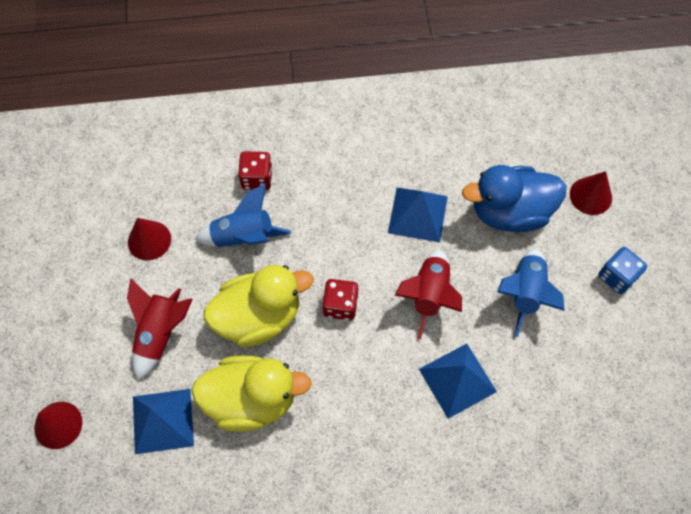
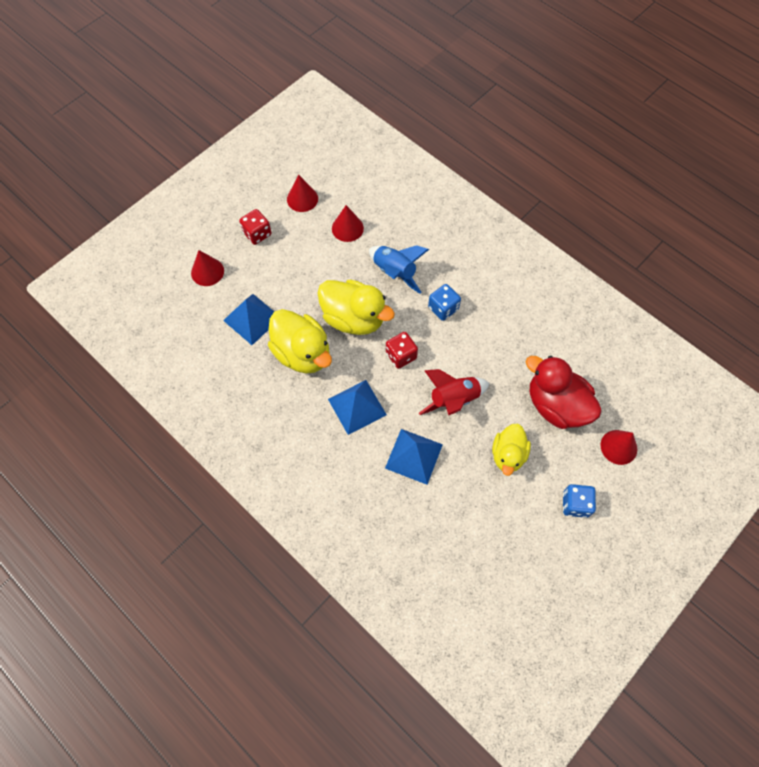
camera: 50 degrees right, 0 degrees up
red rocket [127,278,193,380] -> none
red dice [238,152,272,190] -> red dice moved to [239,209,272,245]
blue pyramid [388,188,448,243] -> blue pyramid moved to [328,380,387,435]
blue duck [462,165,566,232] -> red duck [526,356,602,429]
blue rocket [497,248,565,337] -> yellow duck [492,424,531,476]
none -> red cone [287,175,318,212]
none -> blue dice [428,284,461,321]

